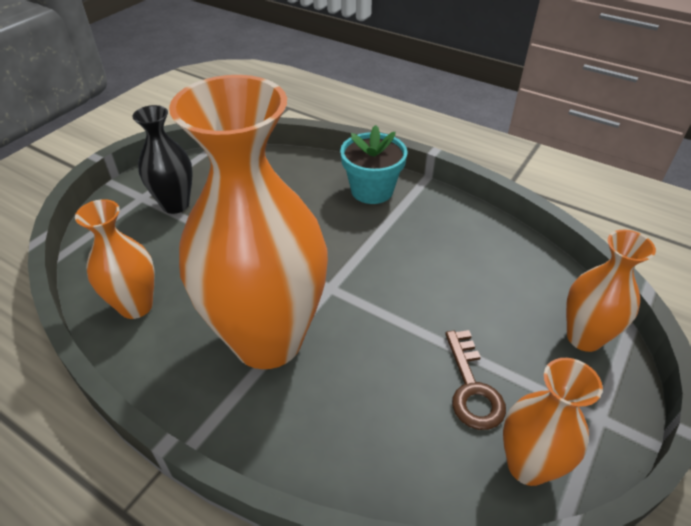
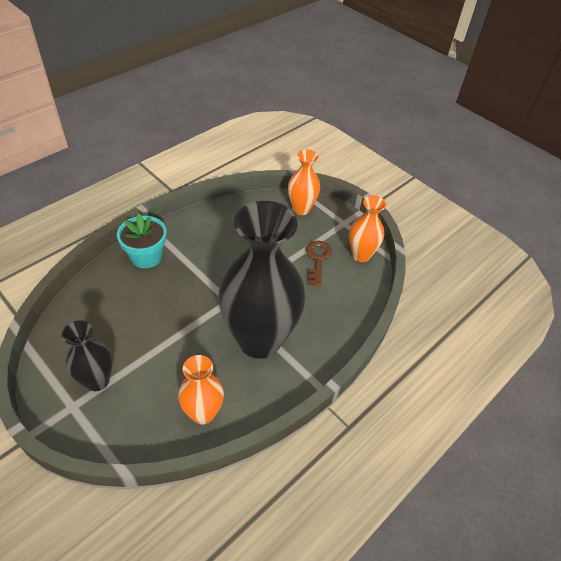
camera: 80 degrees left, 5 degrees up
orange vase [169,75,328,369] -> black vase [218,201,306,359]
brown key [445,330,506,430] -> brown key turned 90 degrees counterclockwise [306,241,332,287]

